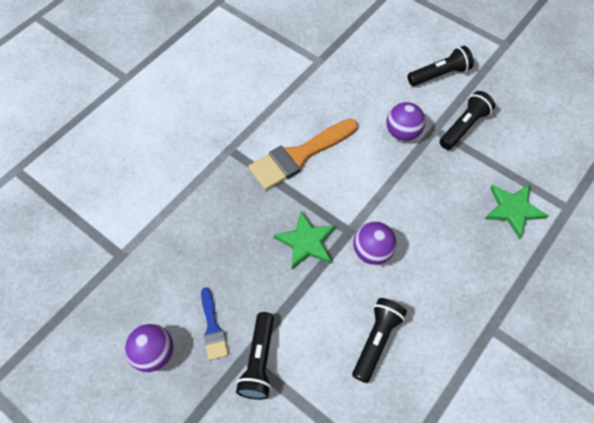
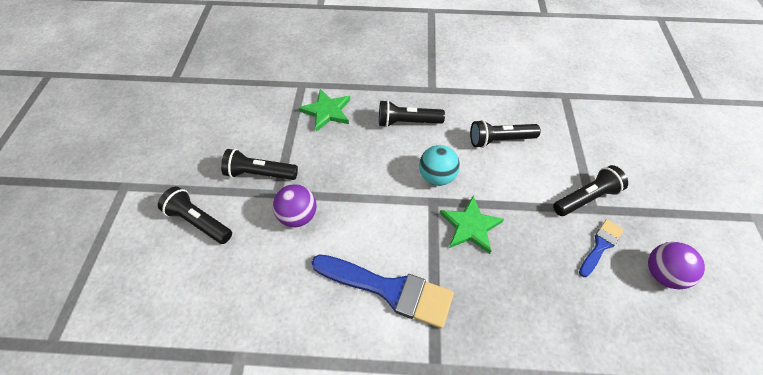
camera: 125 degrees left, 5 degrees down
orange brush [248,119,358,190] -> blue brush [311,254,454,329]
purple ball [353,222,397,265] -> turquoise ball [419,145,460,186]
none -> black flashlight [379,100,445,127]

